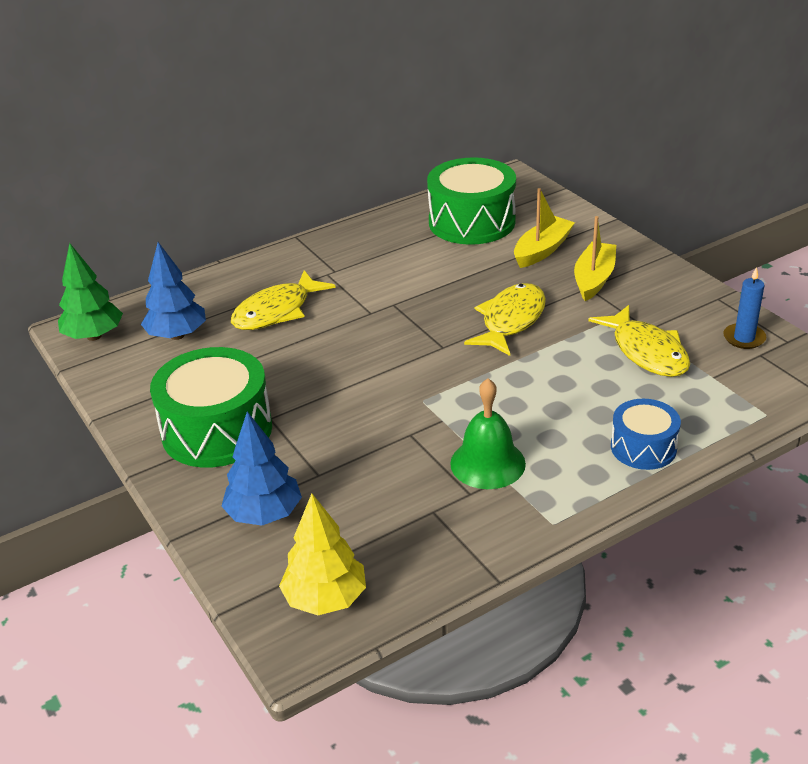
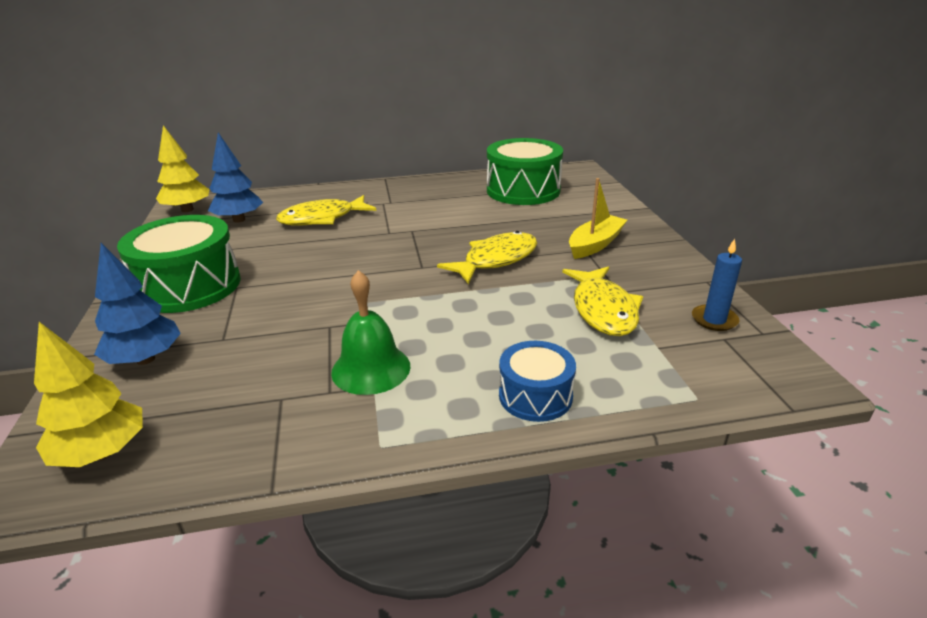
camera: 20 degrees right, 5 degrees down
green tree [58,243,123,341] -> yellow tree [156,125,210,212]
yellow boat [514,188,575,268] -> none

